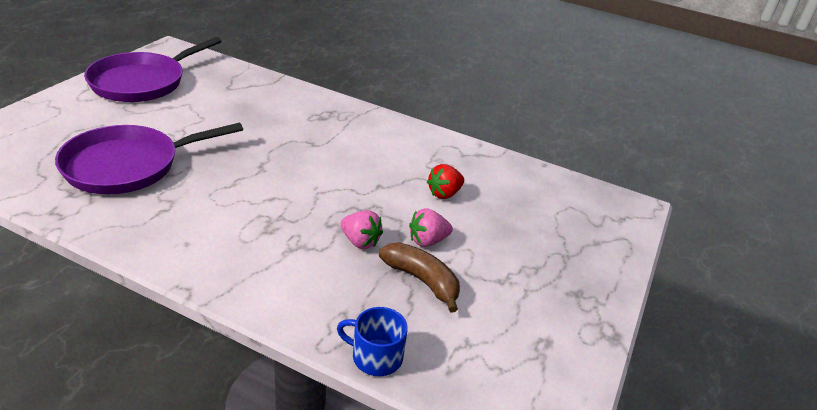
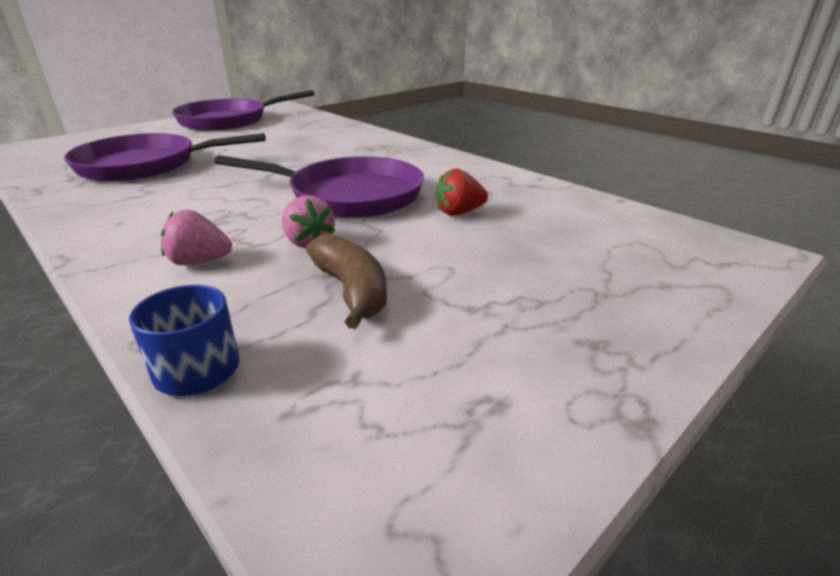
camera: 25 degrees right, 5 degrees down
pink strawberry [409,208,453,247] -> pink strawberry moved to [161,209,232,265]
none -> purple pan [214,155,424,218]

